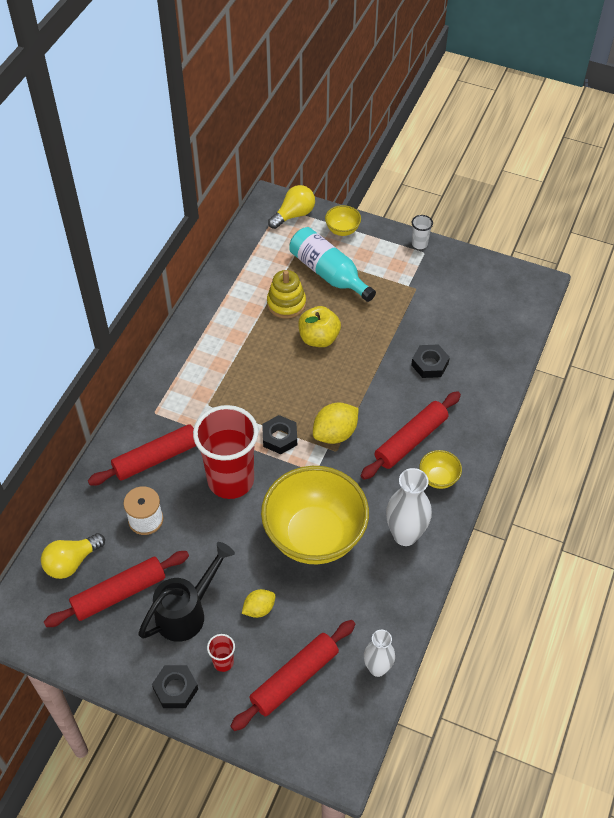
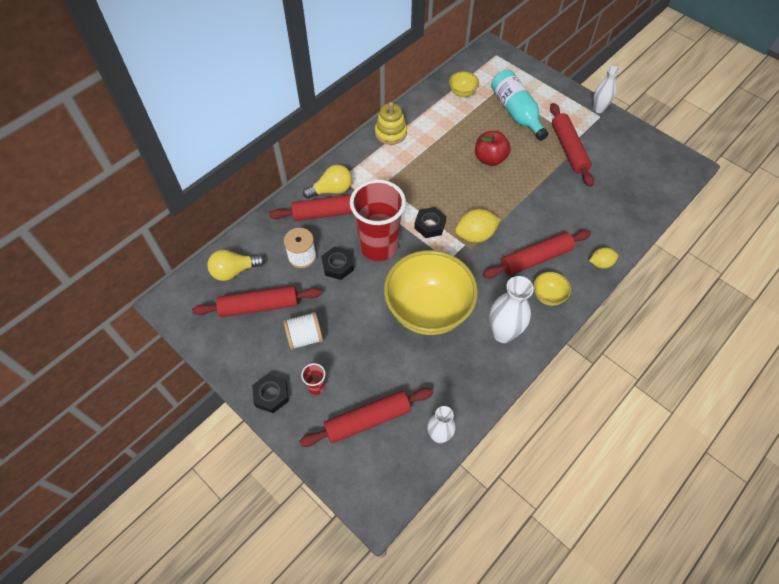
camera: 20 degrees right, 5 degrees up
black watering can [138,542,235,642] -> white spool [283,312,323,350]
yellow lemon [242,589,276,618] -> yellow lemon moved to [589,247,618,269]
yellow stacking toy [267,270,306,319] -> yellow stacking toy moved to [375,102,407,145]
yellow light bulb [268,185,315,229] -> yellow light bulb moved to [303,165,352,199]
yellow apple [298,306,341,347] -> red apple [475,131,511,166]
yellow bowl [325,205,361,236] -> yellow bowl moved to [449,71,479,97]
white cup [411,215,433,249] -> white vase [593,66,620,113]
black nut [411,344,450,378] -> black nut moved to [321,246,354,280]
none -> red rolling pin [550,103,594,187]

